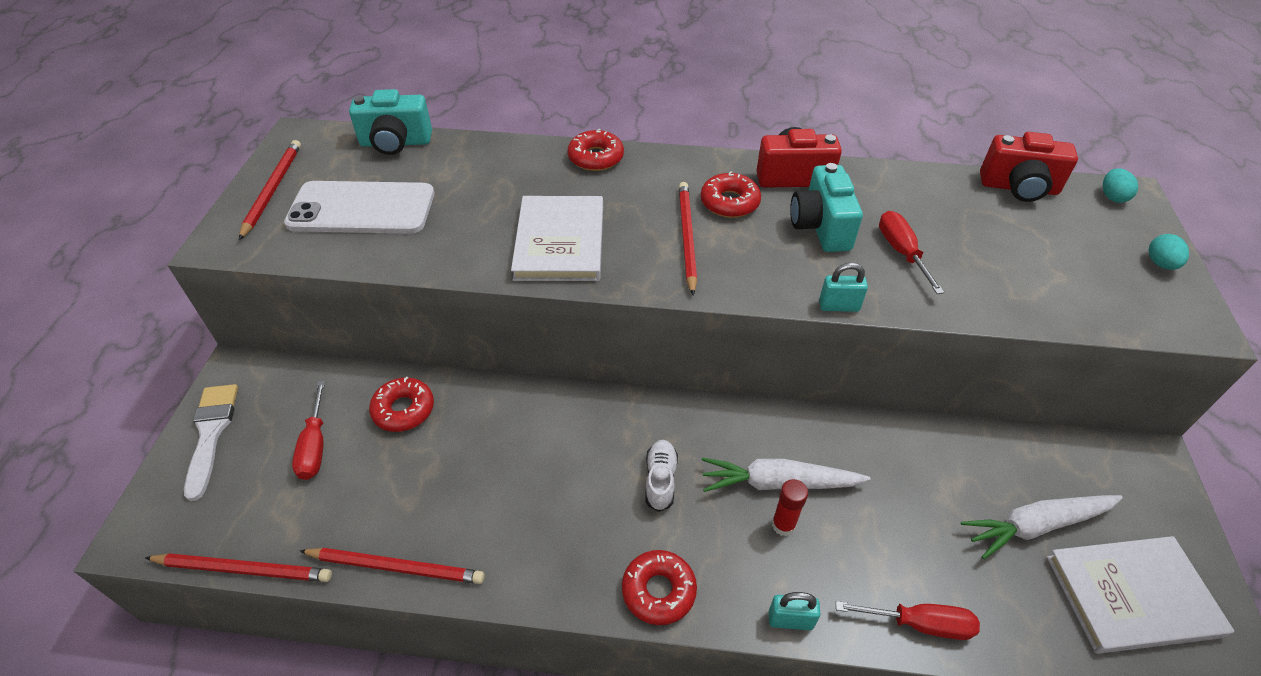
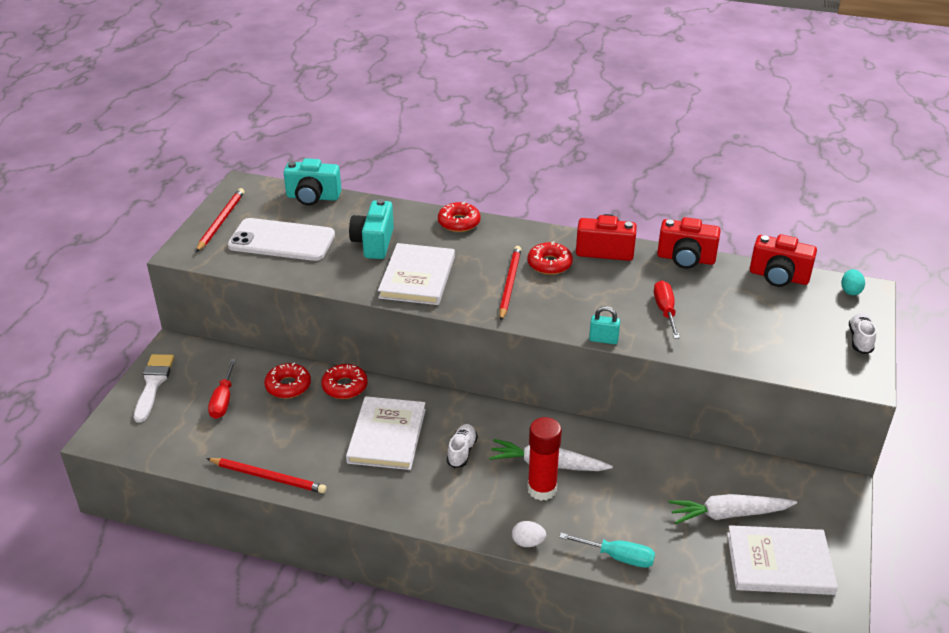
camera: 10 degrees right, 10 degrees down
red pencil [145,553,332,582] -> none
red donut [622,550,697,625] -> red donut moved to [321,364,368,399]
turquoise padlock [769,592,820,630] -> white egg [512,521,546,547]
red glue stick [772,479,808,536] -> red glue stick [527,417,562,501], size x1.71
turquoise camera [790,163,863,252] -> turquoise camera moved to [349,199,394,259]
red screwdriver [836,601,980,640] -> turquoise screwdriver [559,533,655,568]
turquoise egg [1148,234,1189,270] -> white shoe [849,313,876,354]
none -> white book [346,396,426,470]
none -> red camera [657,217,721,269]

